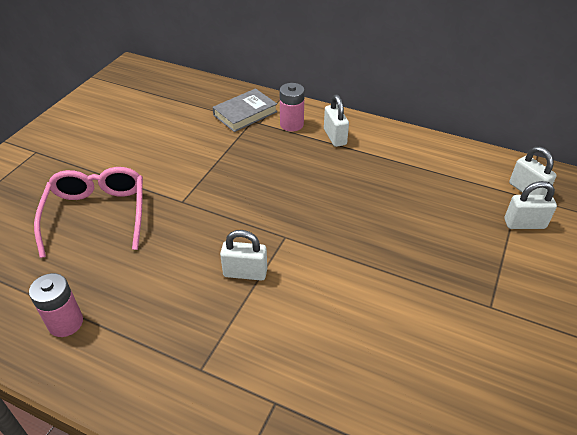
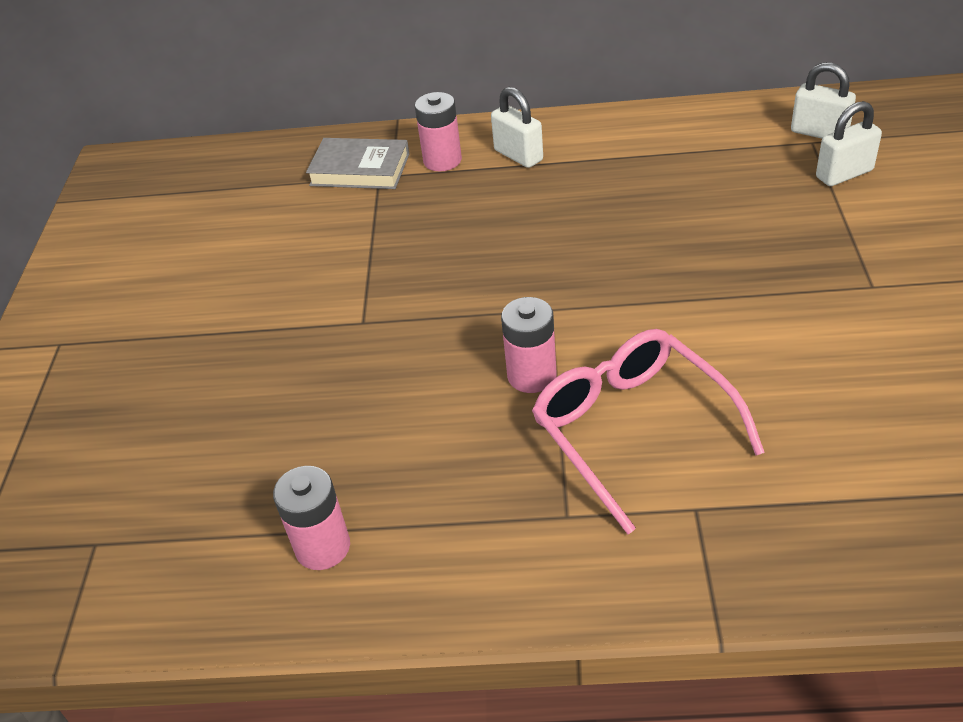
camera: 20 degrees left, 0 degrees up
pink glasses [34,167,143,258] -> pink glasses moved to [532,329,765,534]
grey book [212,88,277,132] -> grey book turned 75 degrees clockwise [306,138,410,189]
white padlock [220,230,267,281] -> pink battery [501,297,556,393]

